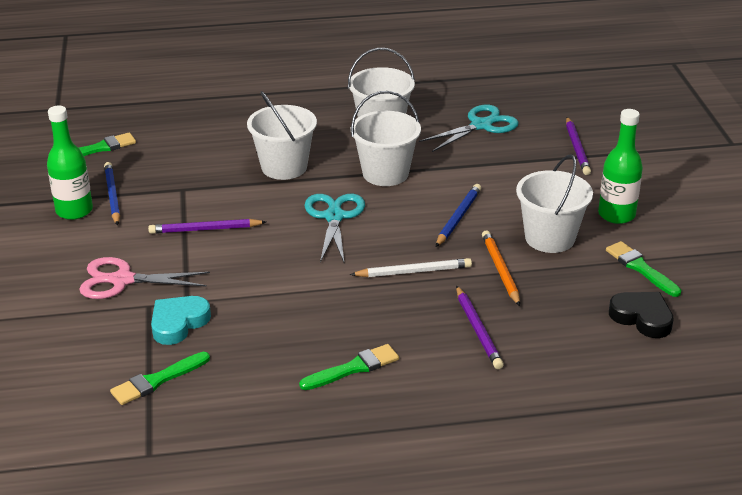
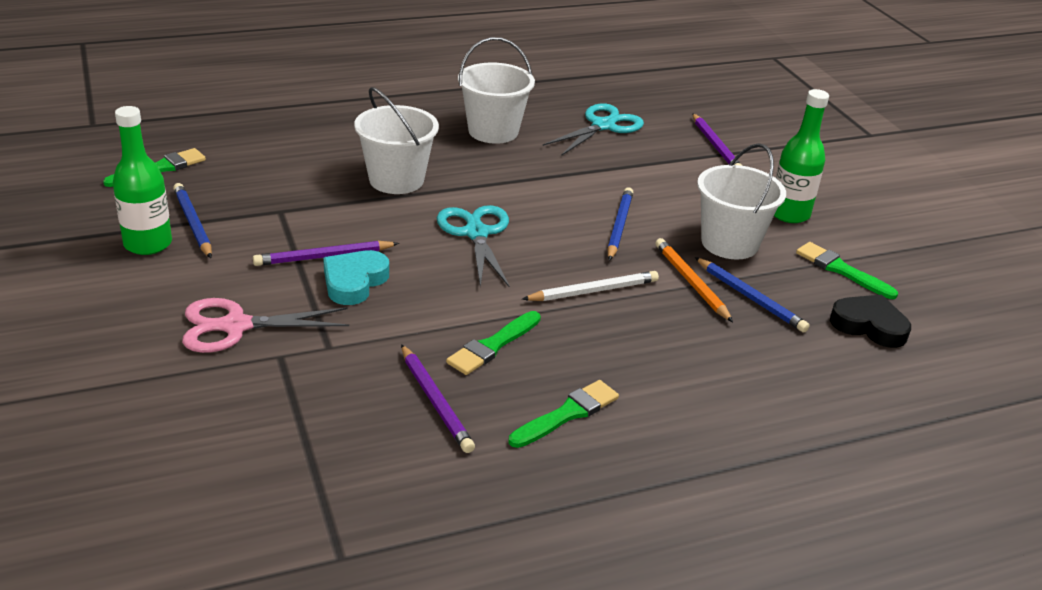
camera: 15 degrees left, 0 degrees up
green brush [110,352,210,405] -> green brush moved to [446,311,541,375]
turquoise heart [151,296,211,345] -> turquoise heart moved to [323,250,389,305]
white bucket [351,91,421,186] -> none
purple pencil [456,286,504,369] -> purple pencil moved to [401,344,475,453]
none -> blue pencil [695,257,810,332]

